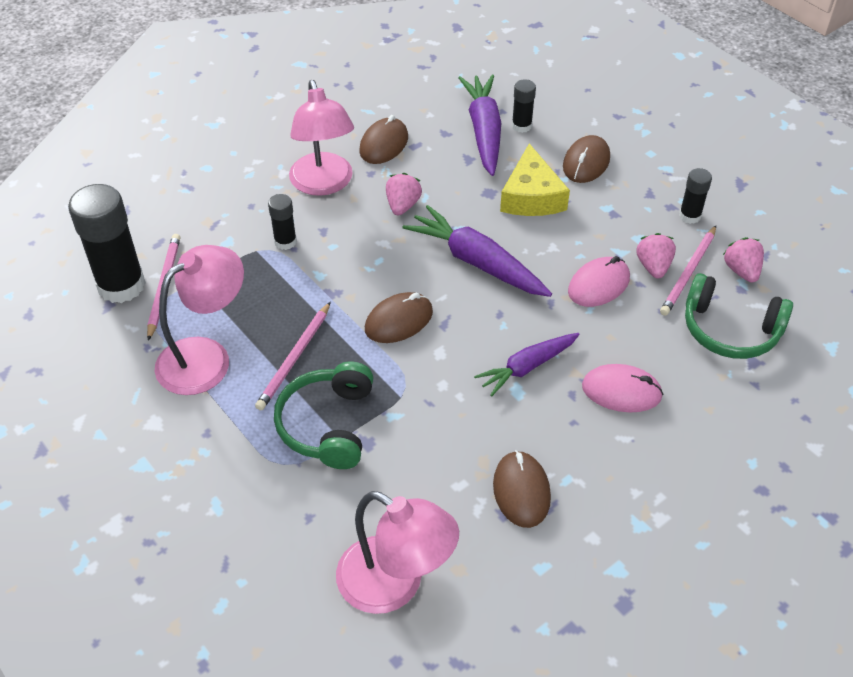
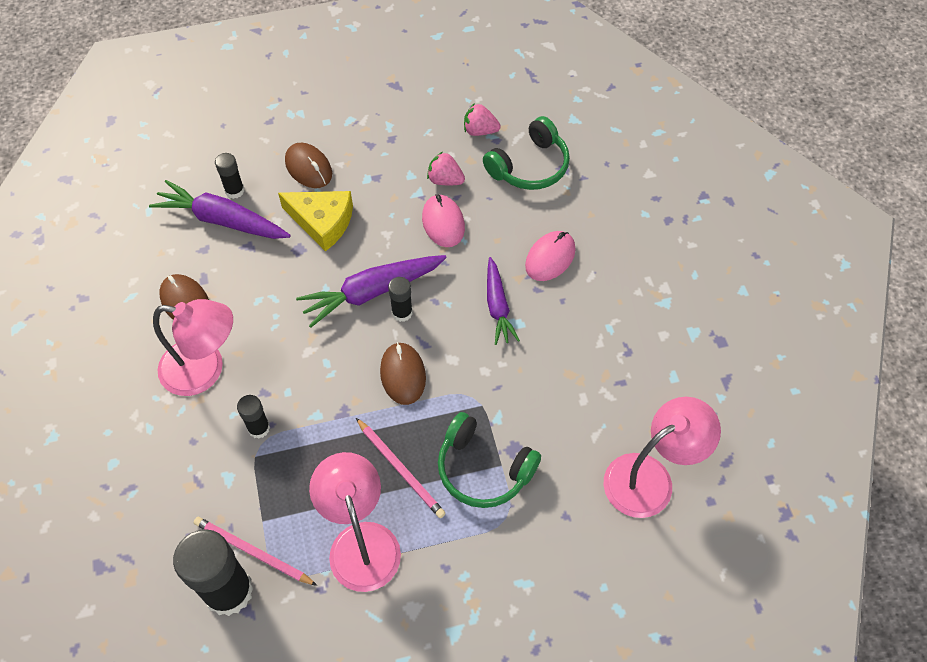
camera: 65 degrees left, 10 degrees up
pink strawberry [386,173,422,215] -> none
brown mouse [493,450,551,528] -> none
pink pencil [660,226,716,316] -> none
black glue stick [679,168,712,224] -> black glue stick moved to [388,277,413,322]

